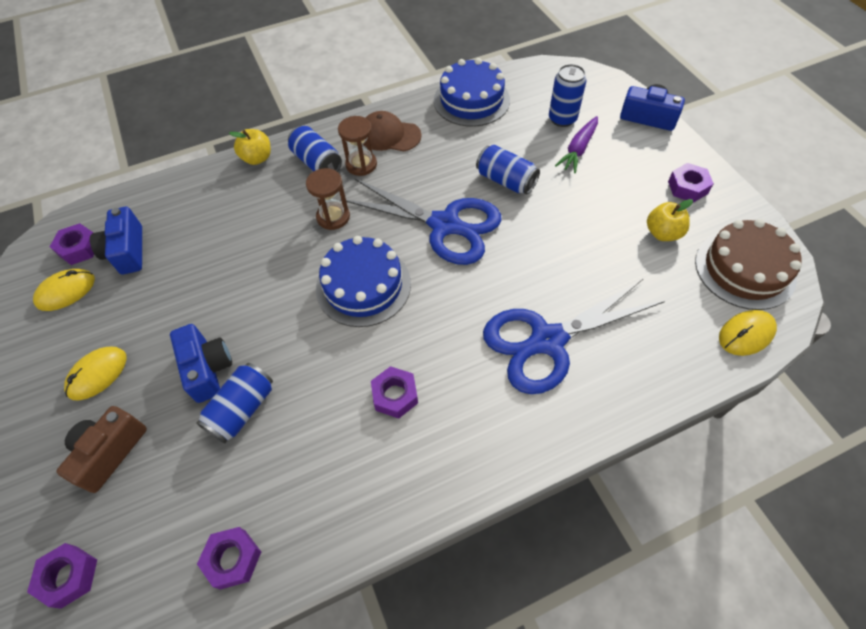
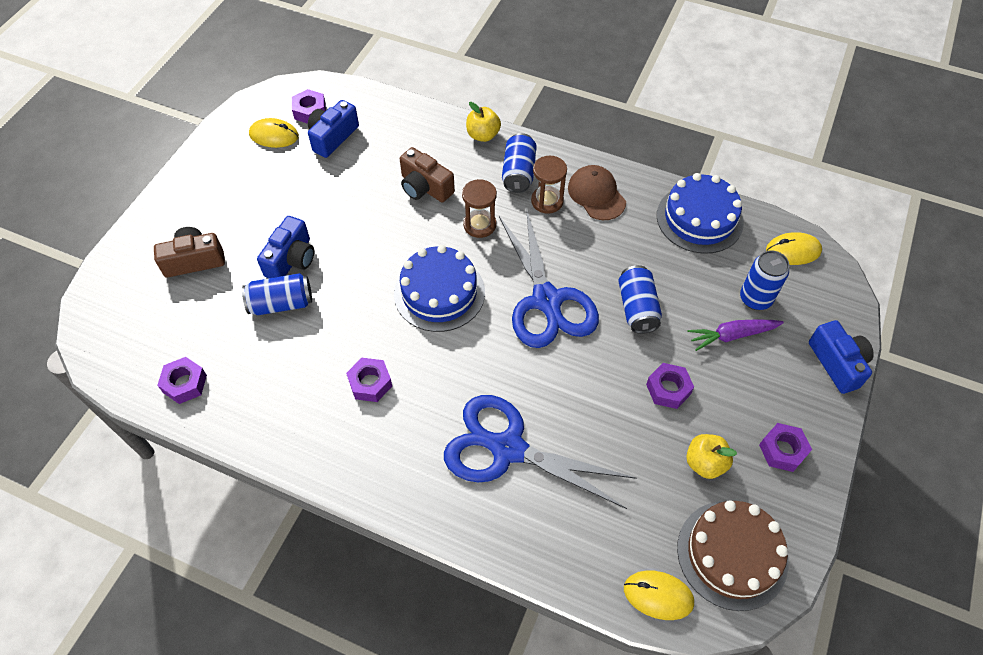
camera: 45 degrees right, 0 degrees up
purple nut [27,543,97,609] -> purple nut moved to [646,363,694,409]
yellow mouse [64,347,127,401] -> yellow mouse moved to [766,232,822,265]
none -> brown camera [400,147,455,202]

